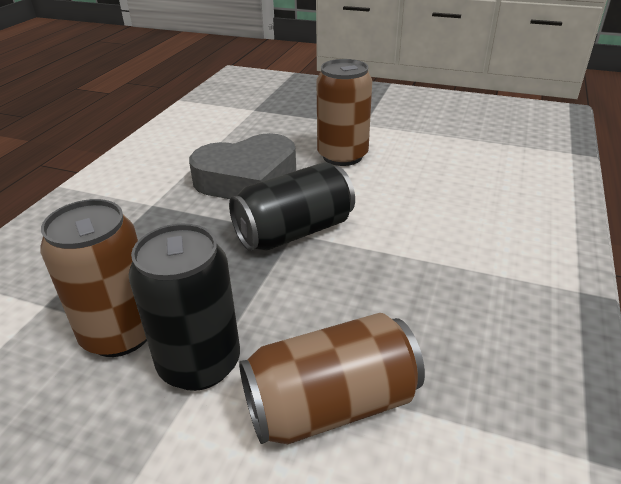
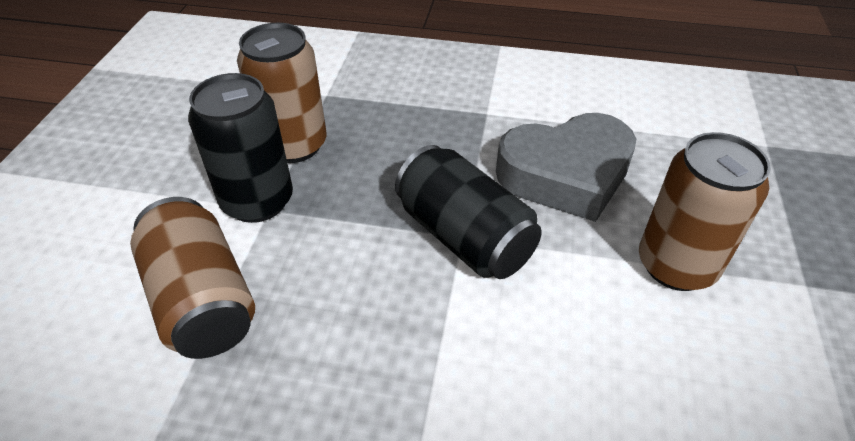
camera: 80 degrees right, 10 degrees up
grey heart [189,133,296,199] -> grey heart turned 75 degrees counterclockwise [496,113,636,222]

